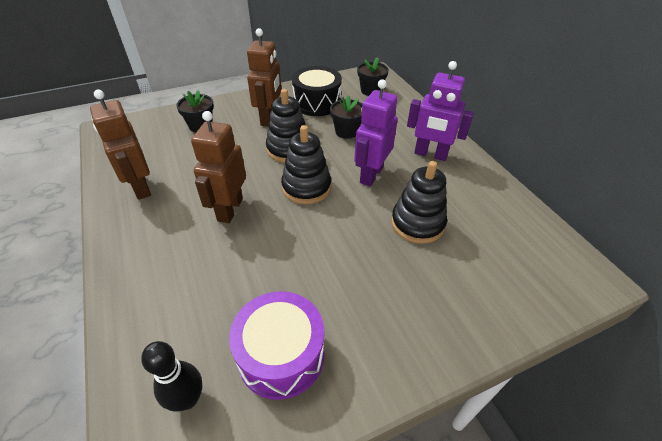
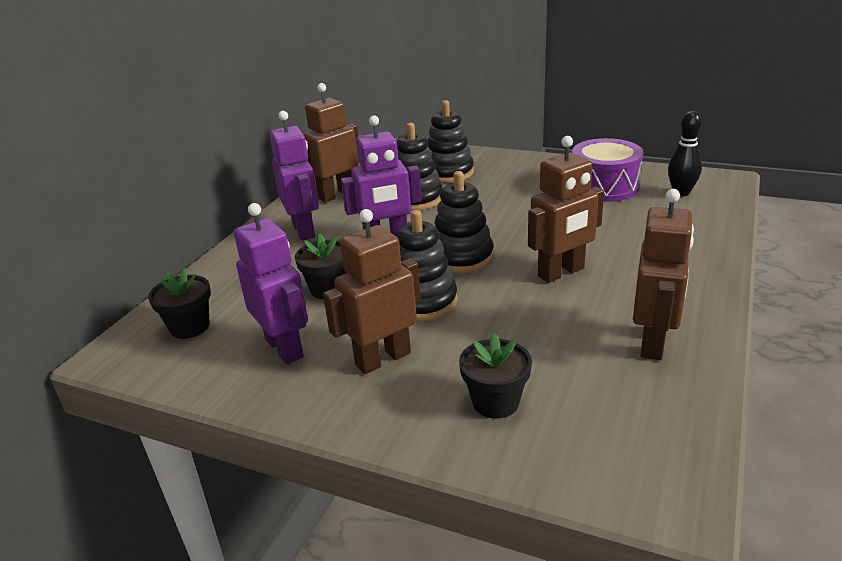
camera: 130 degrees left, 15 degrees down
black drum [292,66,342,116] -> purple robot [234,203,308,364]
none -> brown robot [303,83,358,203]
none -> black stacking toy [428,100,474,183]

